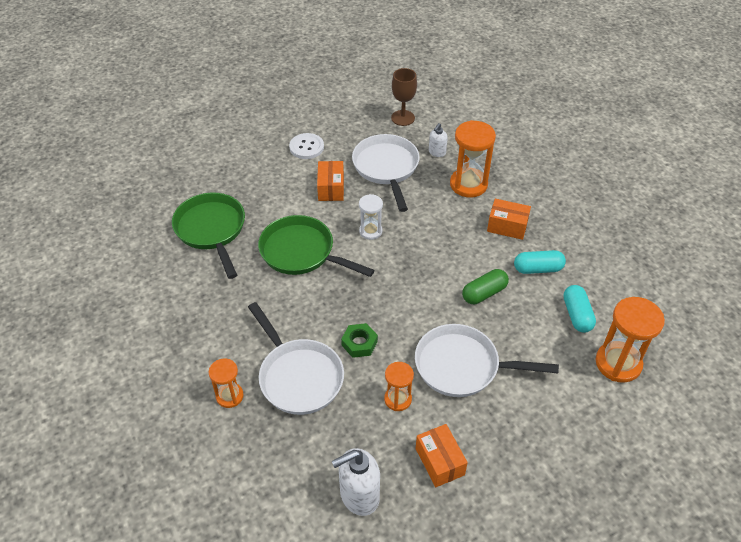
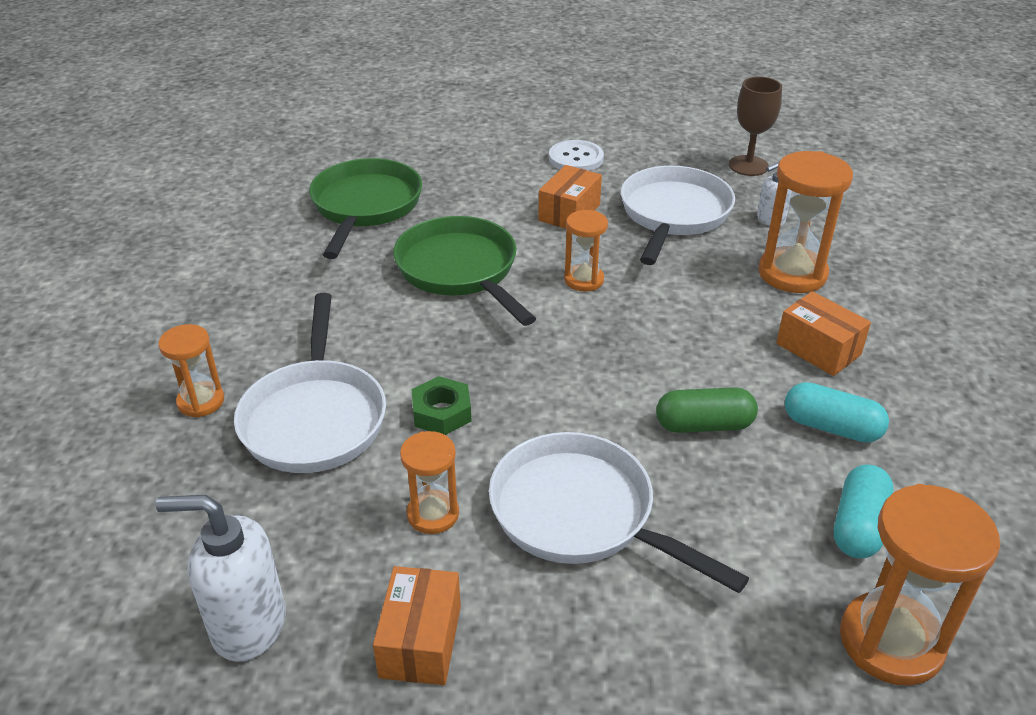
camera: 30 degrees right, 10 degrees down
white hourglass [359,194,383,240] -> orange hourglass [564,210,608,292]

